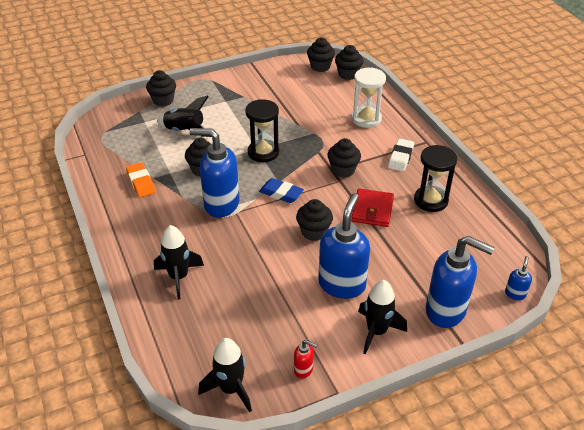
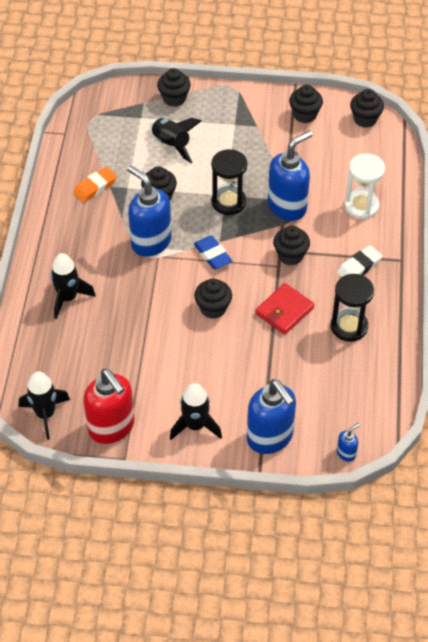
camera: 30 degrees right, 10 degrees up
orange eraser [126,162,156,198] -> orange eraser turned 45 degrees clockwise [73,167,117,202]
red soap dispenser [294,340,317,379] -> red soap dispenser [83,369,135,444], size x2.30
blue soap dispenser [318,193,370,299] -> blue soap dispenser moved to [268,130,313,221]
black cupcake [335,45,364,80] -> black cupcake moved to [289,85,323,123]

